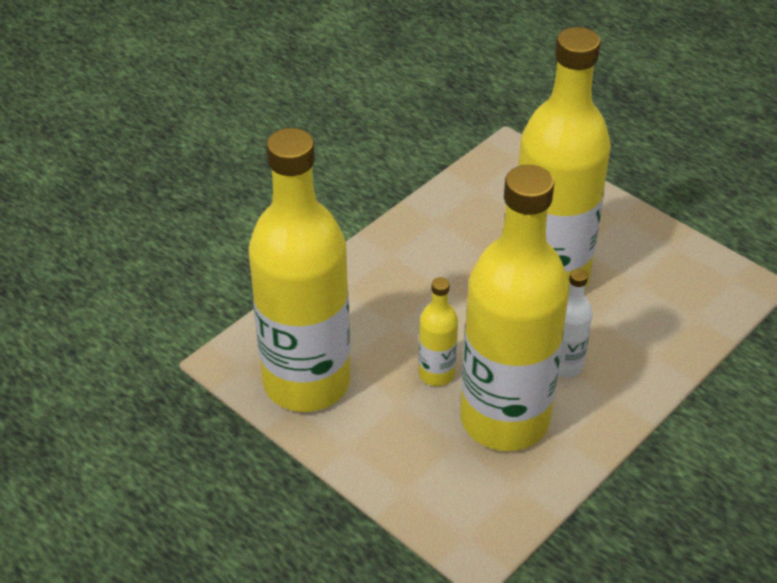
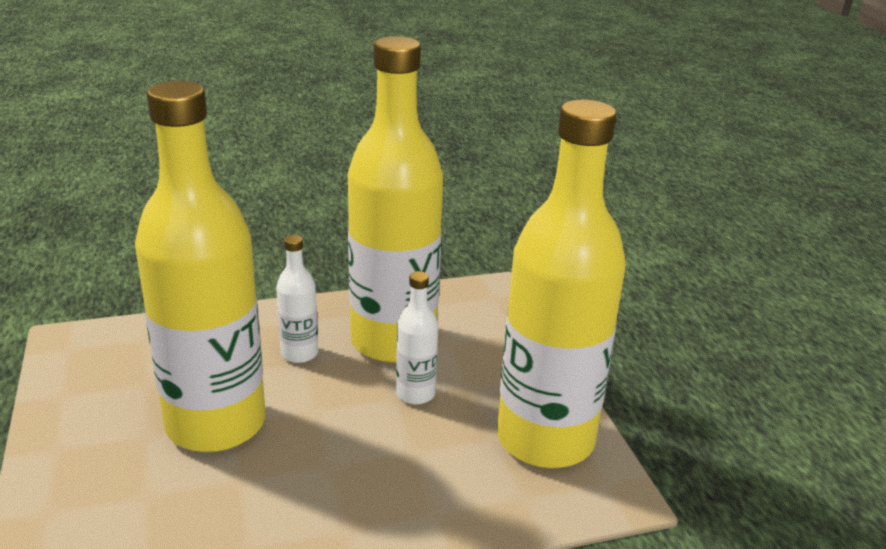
camera: 150 degrees left, 15 degrees down
yellow bottle [419,277,458,386] -> white bottle [396,271,438,405]

